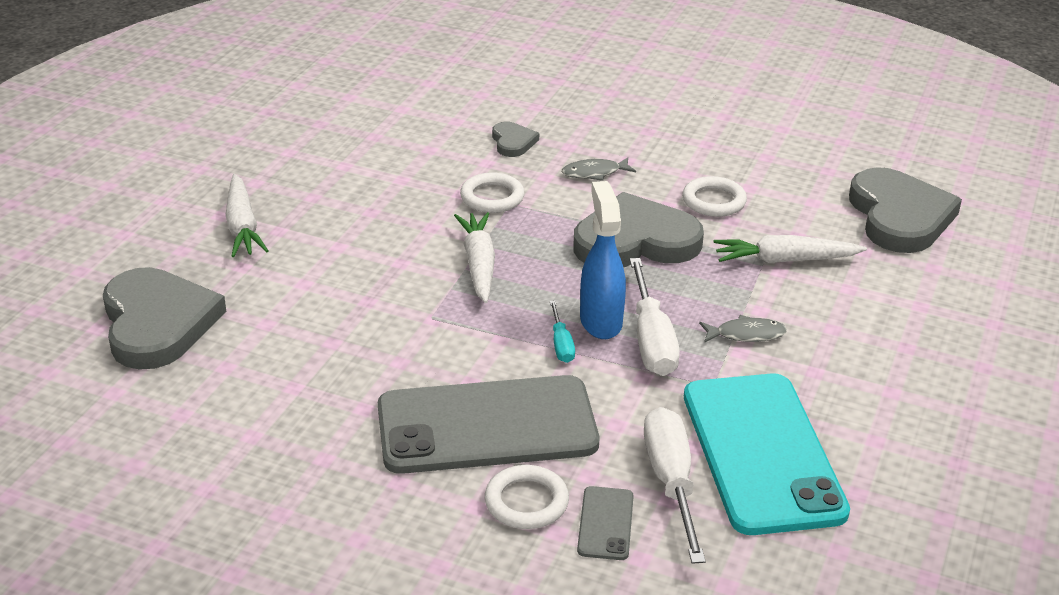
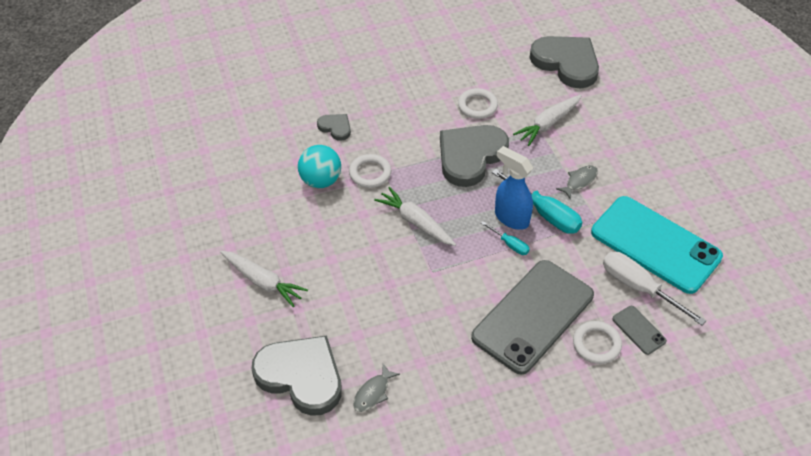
camera: 40 degrees left, 15 degrees up
grey fish [562,157,636,181] -> grey fish moved to [353,364,400,412]
white screwdriver [630,258,680,376] -> turquoise screwdriver [492,169,582,234]
none -> turquoise ball [298,145,341,188]

